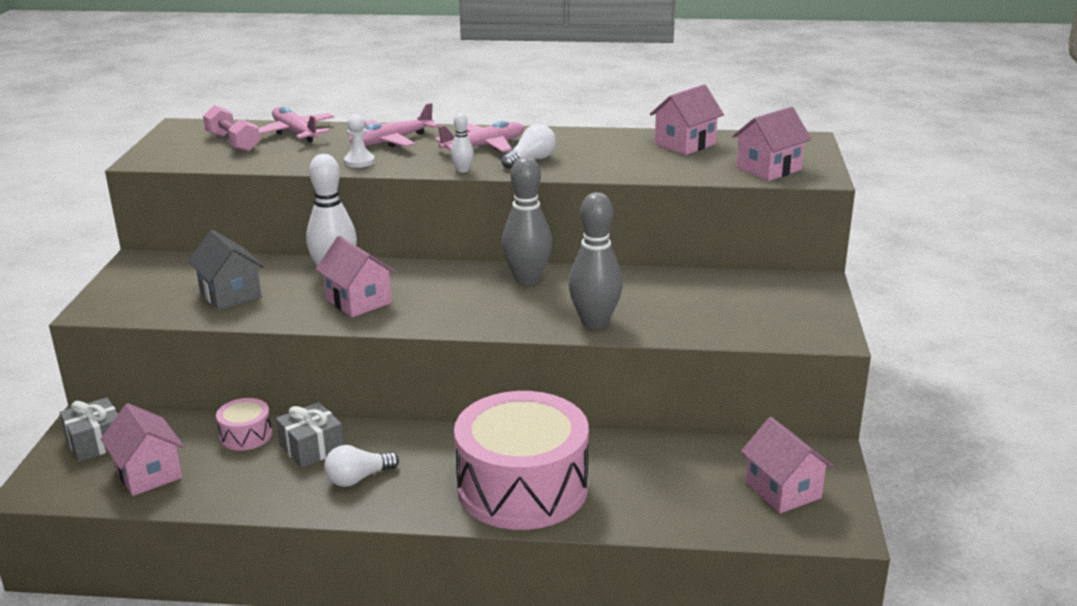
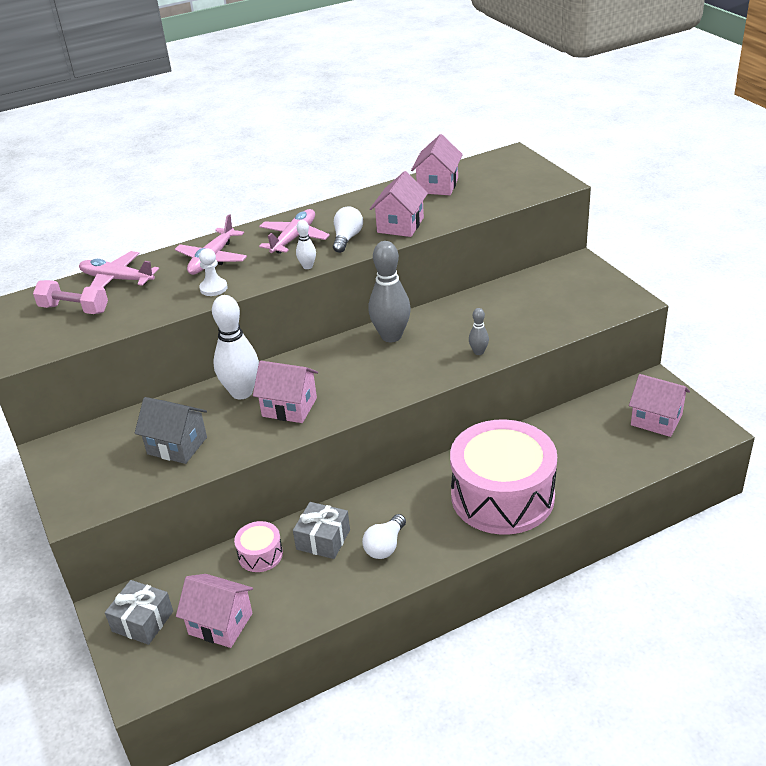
camera: 30 degrees left, 10 degrees up
grey bowling pin [568,192,623,329] -> grey bowling pin [469,308,489,355], size x0.47
pink house [732,107,811,181] -> pink house moved to [370,171,428,237]

